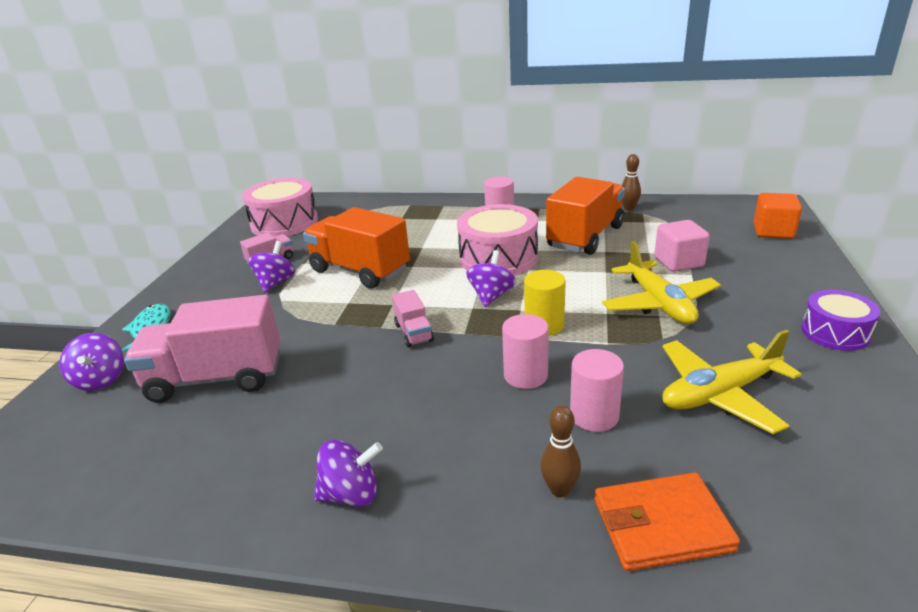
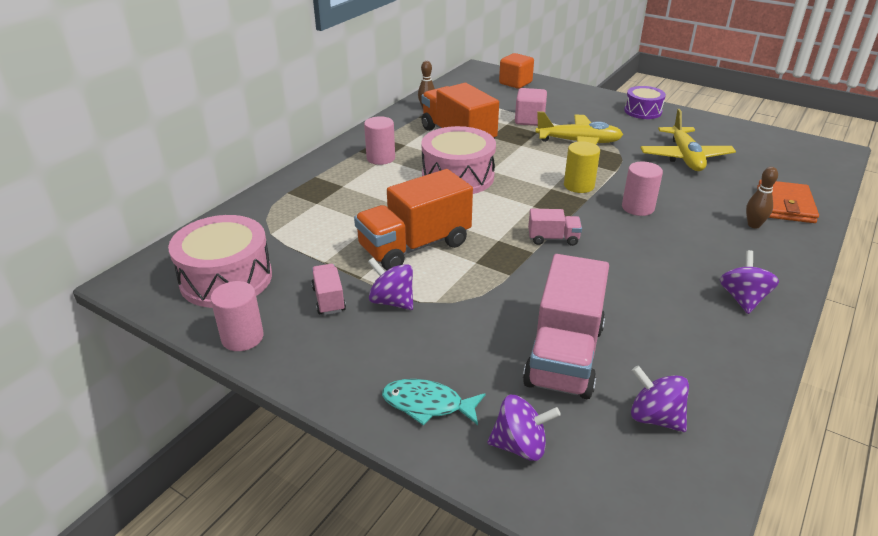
camera: 70 degrees left, 5 degrees up
purple spinning top [466,250,516,307] -> purple spinning top moved to [631,365,689,432]
pink cylinder [570,349,624,432] -> pink cylinder moved to [210,281,264,351]

